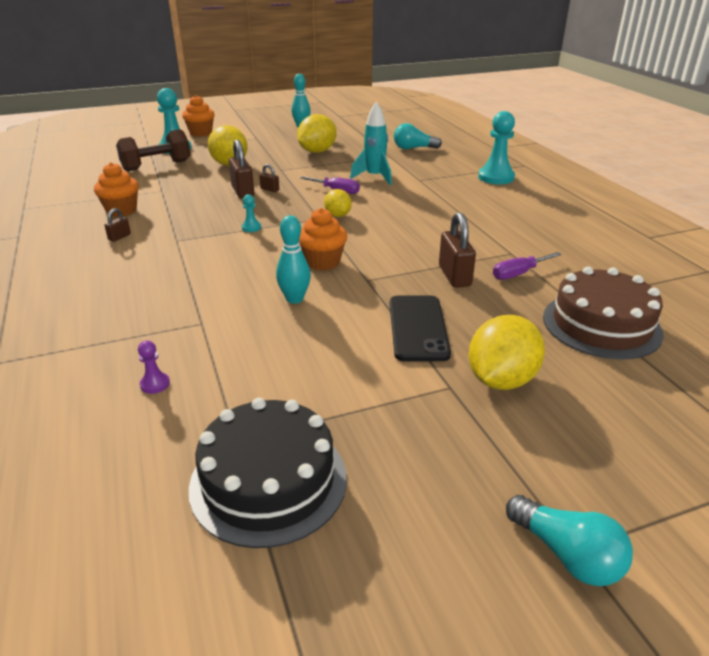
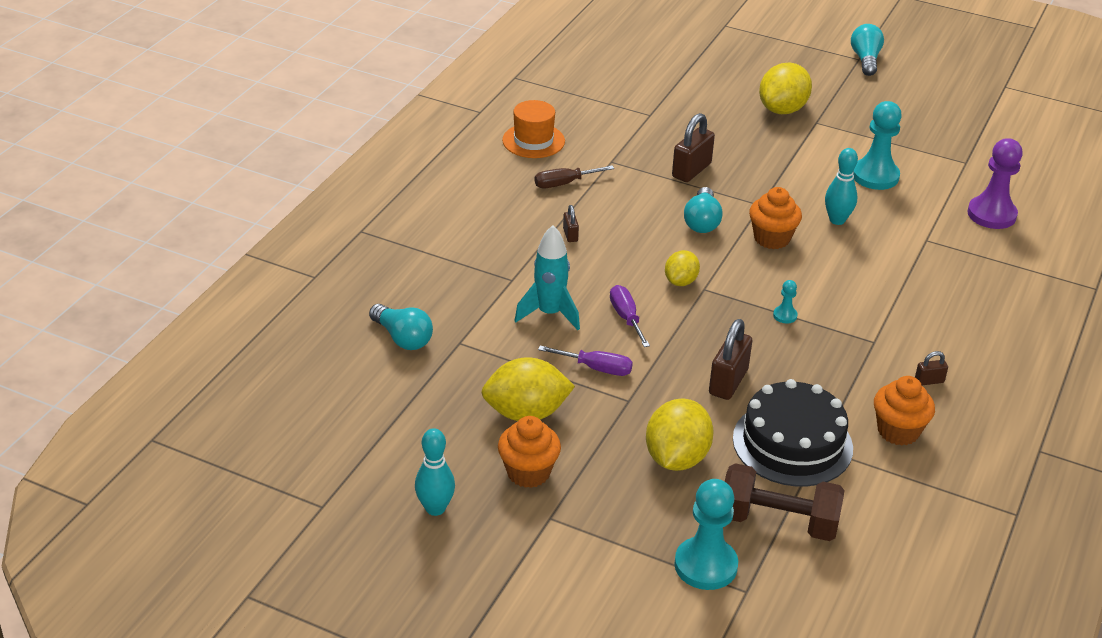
camera: 135 degrees left, 5 degrees up
purple pawn [138,341,170,394] -> purple pawn [967,138,1023,229], size x2.20
orange cupcake [182,95,215,137] -> orange cupcake moved to [498,416,561,488]
black cake [189,398,347,548] -> black cake moved to [733,379,853,486]
brown padlock [259,164,279,192] -> brown padlock moved to [563,205,579,242]
black phone [390,296,451,361] -> none
yellow lemon [469,315,545,390] -> yellow lemon turned 45 degrees counterclockwise [759,62,812,114]
turquoise pawn [478,111,515,184] -> turquoise pawn moved to [853,101,902,190]
purple screwdriver [493,252,562,280] -> purple screwdriver moved to [538,346,633,376]
brown cake [543,267,664,360] -> none
none -> orange hat [502,100,565,158]
none -> brown screwdriver [535,166,614,188]
none -> turquoise light bulb [684,187,723,233]

